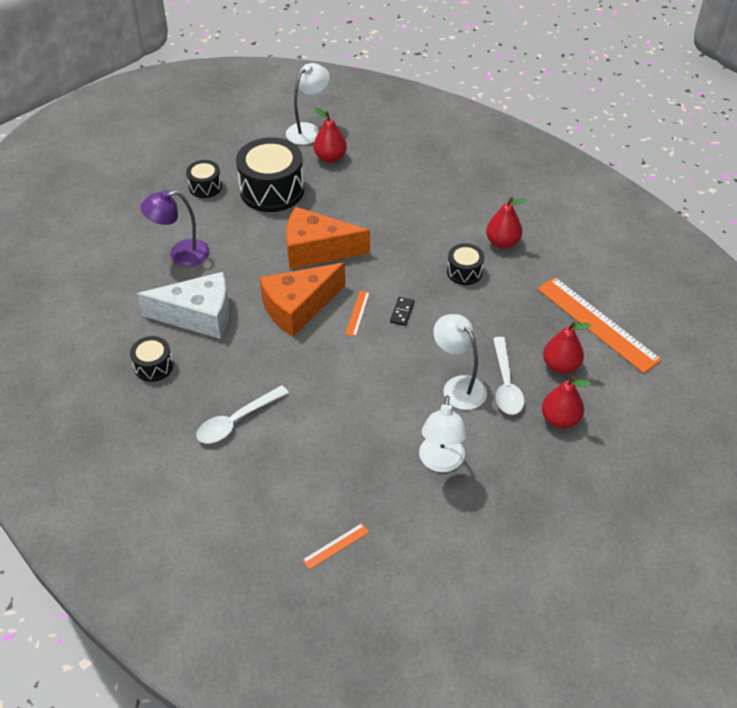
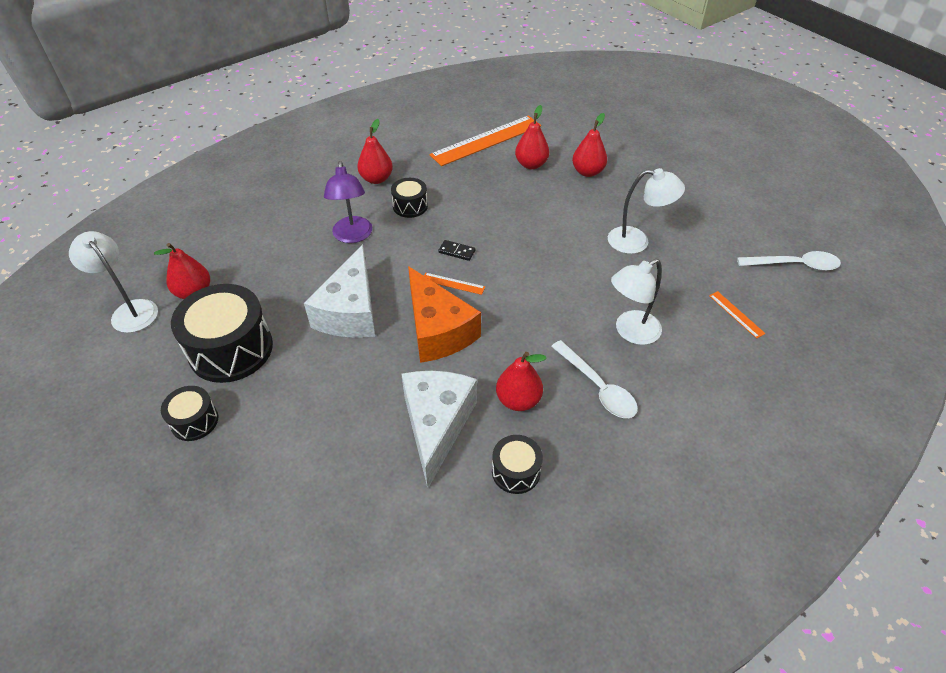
camera: 85 degrees left, 0 degrees up
purple lamp [141,190,209,266] -> purple lamp moved to [324,161,372,243]
orange cheese [286,207,370,269] -> white cheese [304,244,375,338]
white lamp [433,314,487,410] -> white lamp moved to [611,259,662,345]
white spoon [493,337,524,415] -> white spoon moved to [737,251,841,271]
none -> red pear [496,352,547,411]

